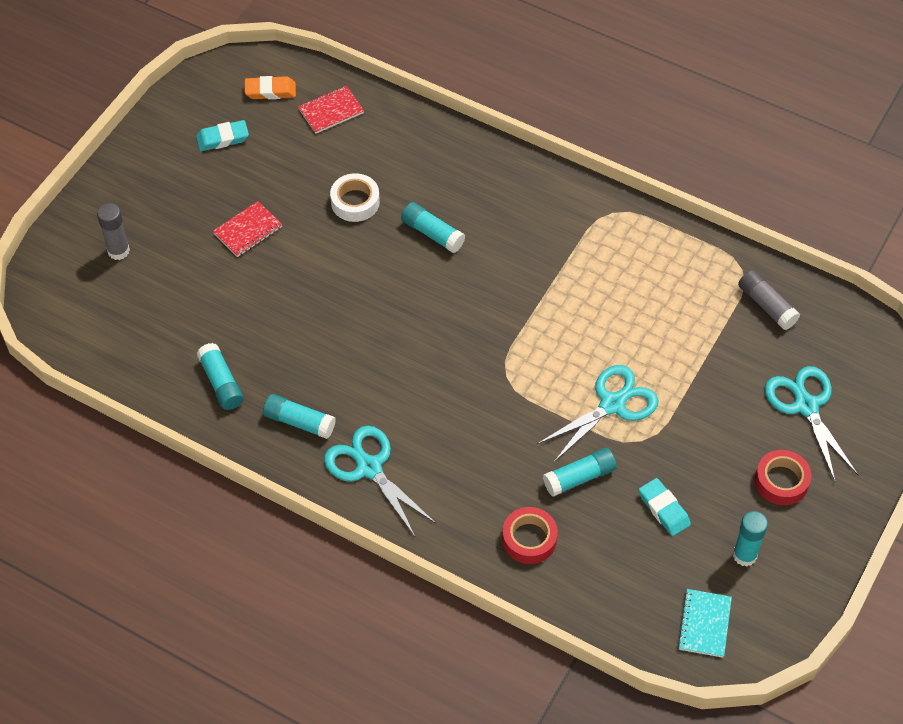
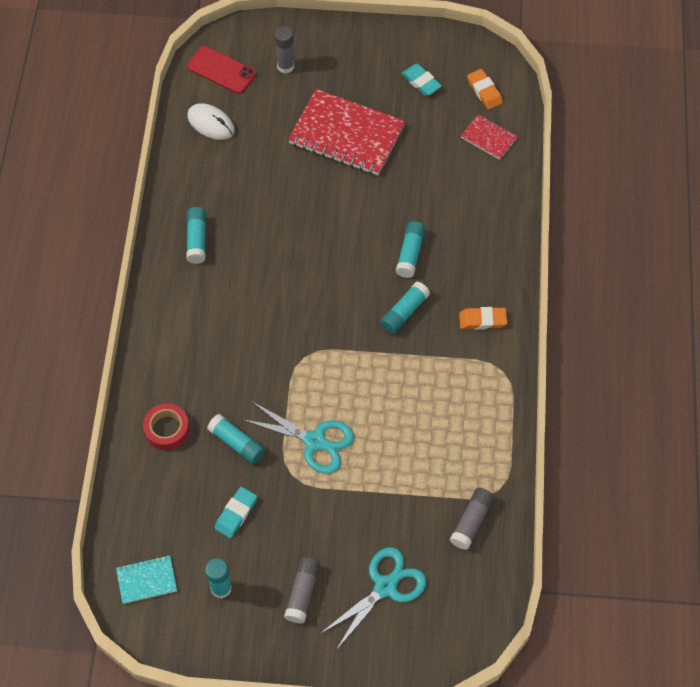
camera: 65 degrees right, 5 degrees up
turquoise glue stick [197,343,244,410] -> turquoise glue stick moved to [380,282,430,334]
red notebook [213,201,282,257] -> red notebook [288,89,405,175], size x2.09
turquoise scissors [324,426,436,538] -> none
white tape [330,173,380,222] -> none
red tape [755,450,812,505] -> grey glue stick [284,557,320,624]
none -> red phone [187,46,256,94]
none -> white mouse [187,103,235,140]
none -> orange eraser [459,307,507,330]

